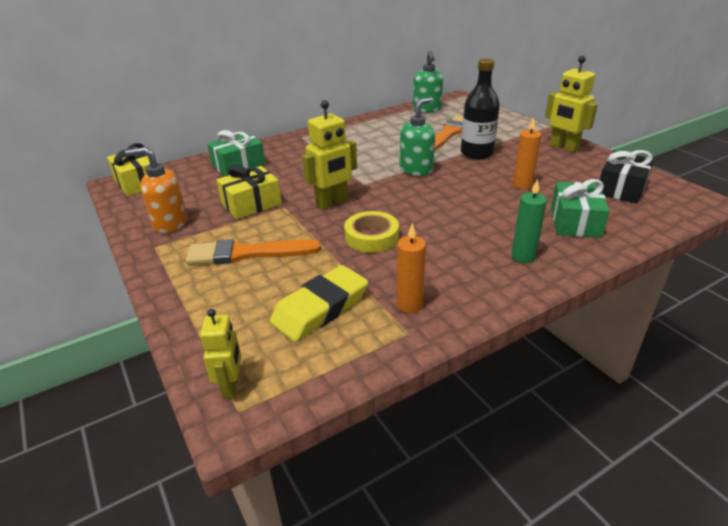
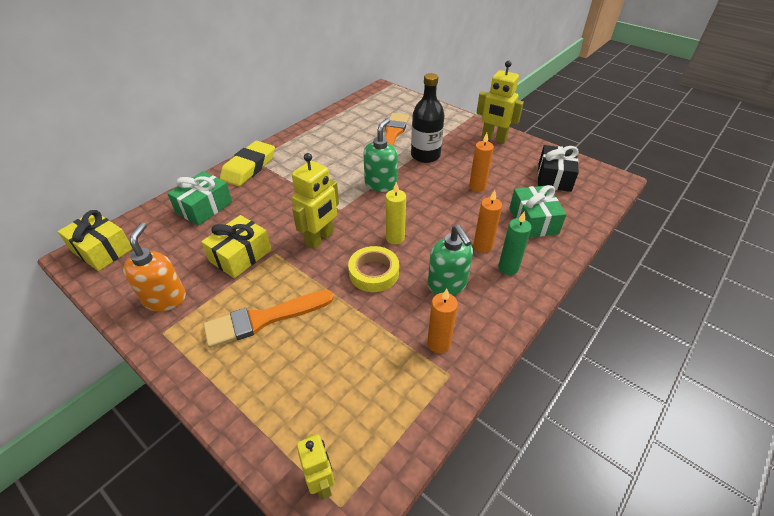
camera: 20 degrees left, 10 degrees up
orange soap dispenser [125,147,187,234] -> orange soap dispenser turned 105 degrees clockwise [123,222,186,312]
yellow eraser [270,265,368,342] -> yellow eraser moved to [220,141,275,186]
green soap dispenser [413,51,443,113] -> green soap dispenser moved to [427,225,473,295]
none -> yellow candle [386,182,406,245]
none -> orange candle [473,190,502,253]

